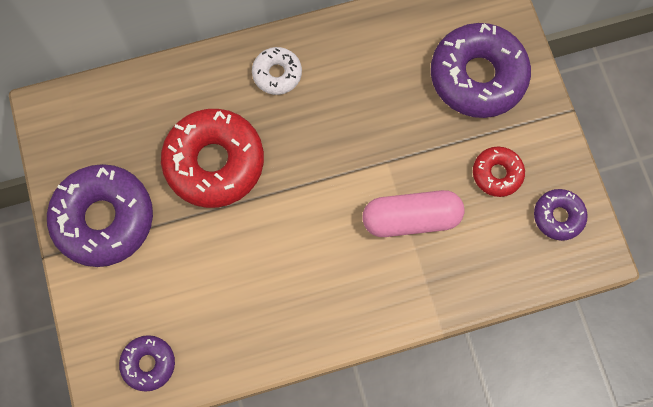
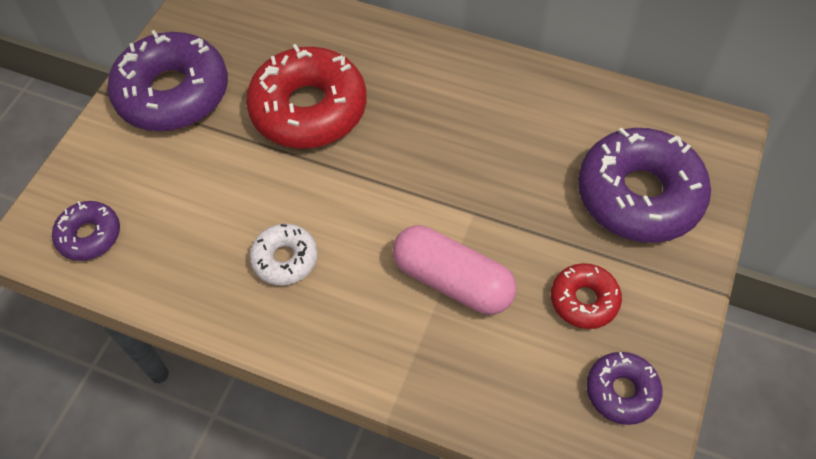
camera: 40 degrees right, 15 degrees down
white donut [252,47,302,95] -> white donut moved to [250,224,318,285]

